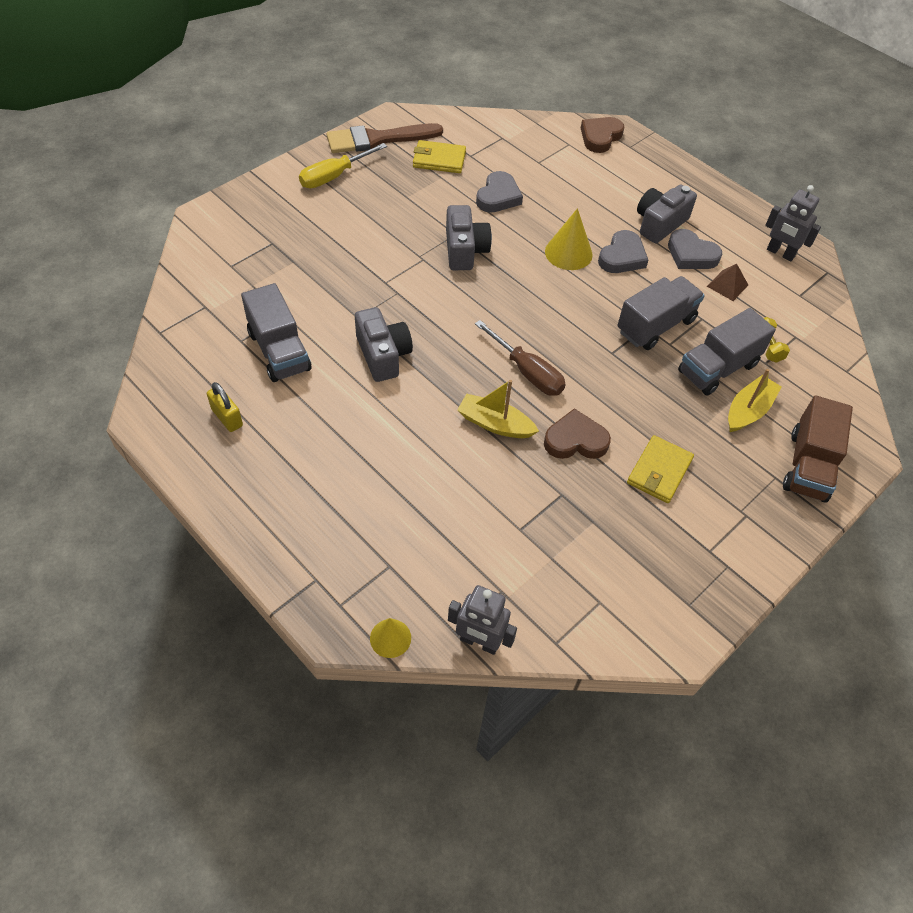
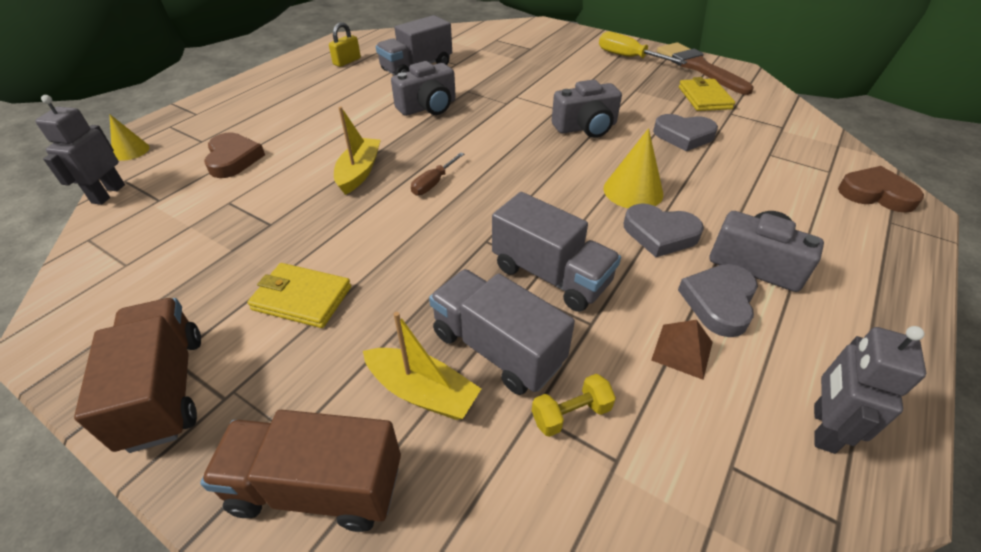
camera: 80 degrees right, 10 degrees down
brown screwdriver [475,320,566,396] -> brown screwdriver [411,152,464,195], size x0.62
brown heart [544,408,611,459] -> brown heart moved to [204,133,265,178]
none -> brown truck [74,298,201,453]

